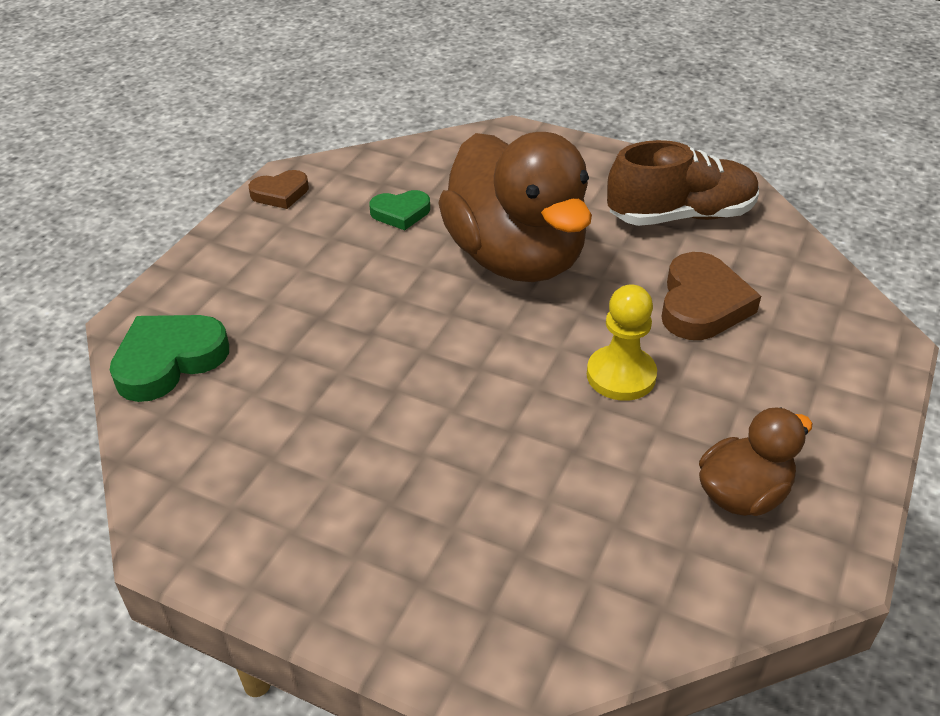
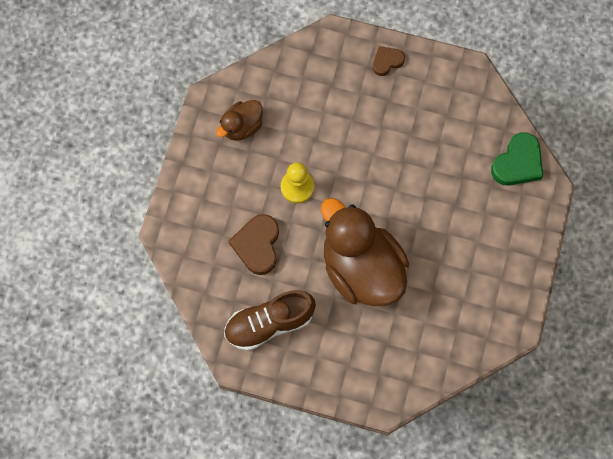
camera: 170 degrees right, 30 degrees up
brown heart [249,170,309,209] -> brown heart moved to [373,46,405,76]
green heart [369,190,430,230] -> none

